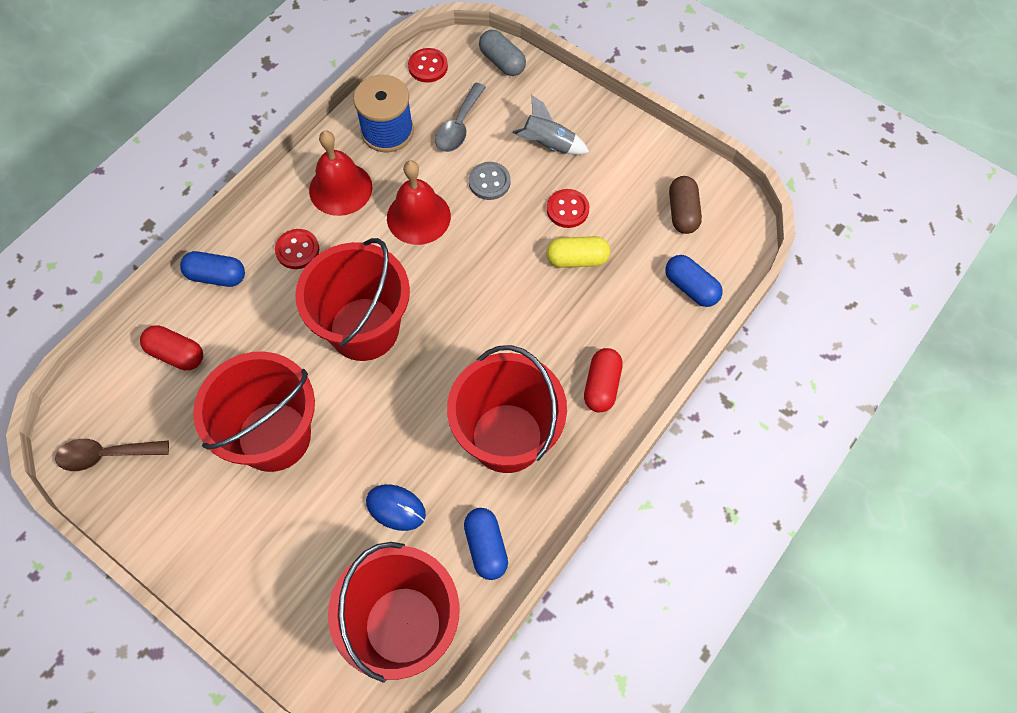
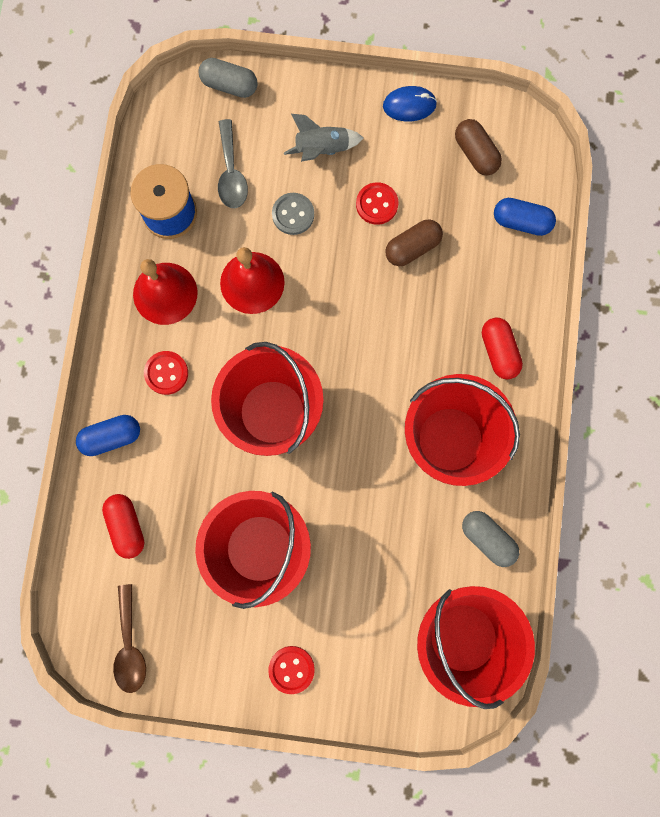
camera: 30 degrees left, 15 degrees up
brown spoon [55,439,169,471] -> brown spoon turned 60 degrees counterclockwise [113,584,146,693]
red capsule [140,325,203,370] -> red capsule turned 75 degrees clockwise [102,494,144,559]
blue mouse [366,484,426,531] -> blue mouse moved to [383,86,437,121]
red button [408,48,448,83] -> red button moved to [268,646,315,694]
blue capsule [464,508,508,580] -> grey capsule [462,511,519,567]
yellow capsule [546,236,610,268] -> brown capsule [385,220,443,266]

